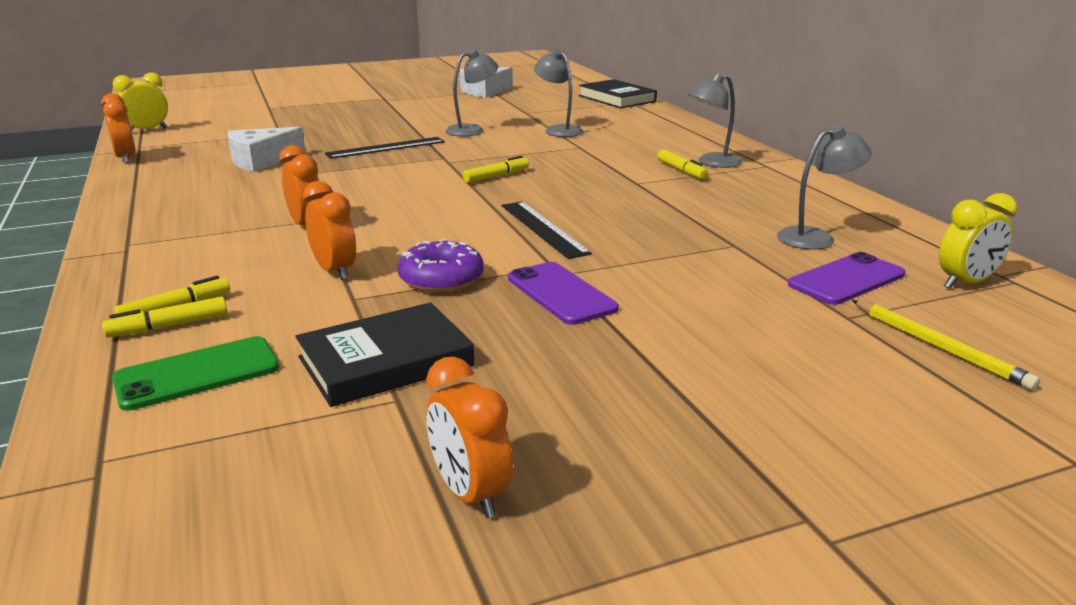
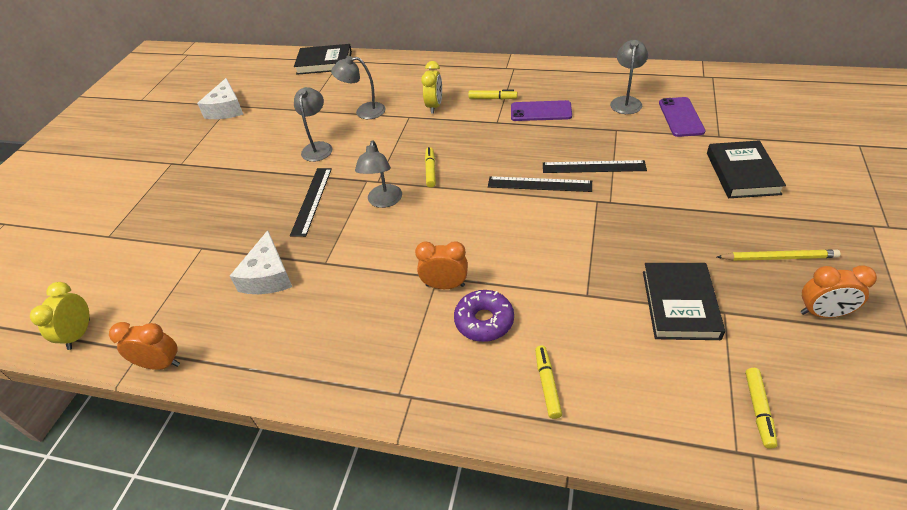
camera: 50 degrees left, 20 degrees up
yellow marker [102,297,227,337] -> yellow marker moved to [745,368,778,449]
green phone [112,336,279,411] -> none
orange clock [303,181,356,280] -> none
purple donut [398,239,484,293] -> purple donut moved to [454,290,514,342]
purple phone [508,262,619,325] -> purple phone moved to [511,100,572,121]
grey lamp [688,74,743,168] -> grey lamp moved to [355,140,402,208]
yellow pencil [852,300,1040,390] -> yellow pencil moved to [717,250,841,261]
yellow clock [939,193,1017,289] -> yellow clock moved to [421,61,442,114]
none -> black ruler [543,160,647,173]
none -> black book [707,140,786,198]

